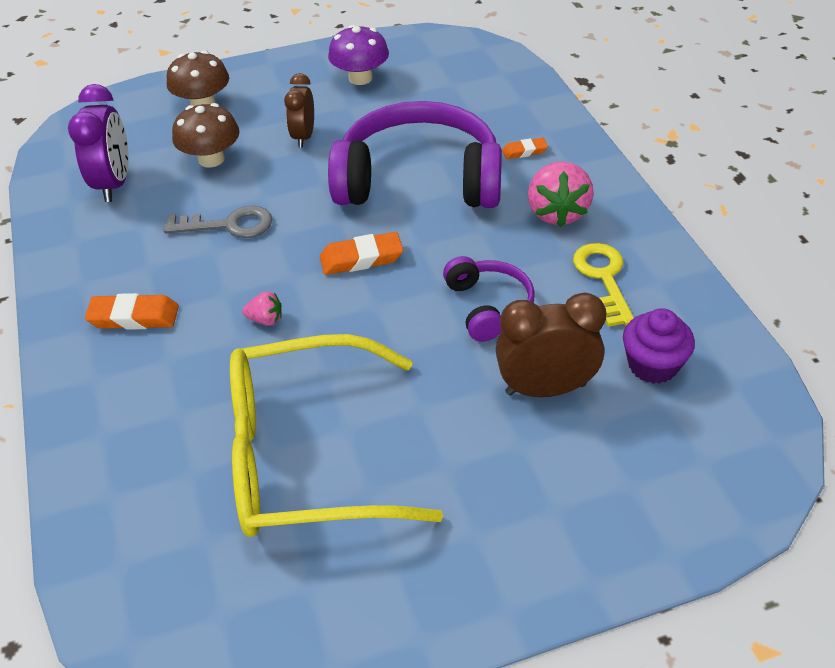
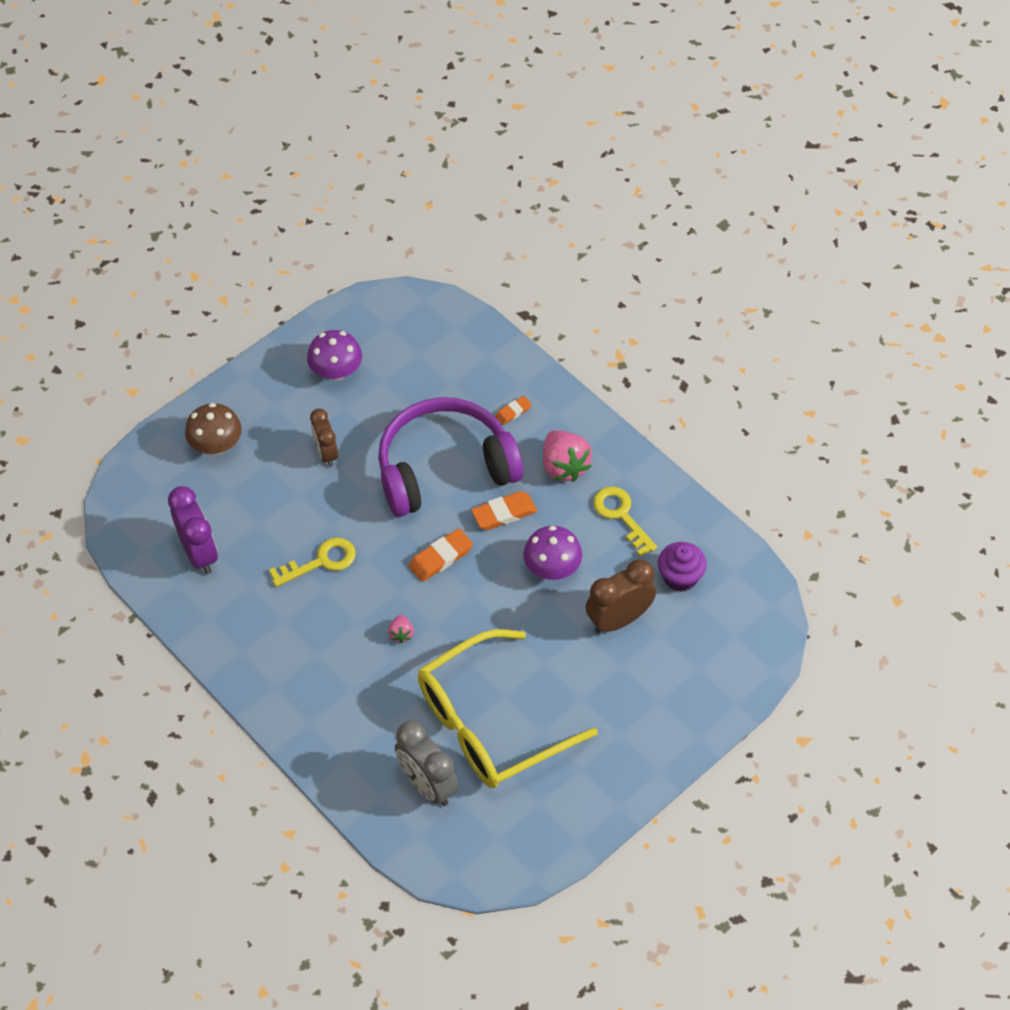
camera: 25 degrees left, 10 degrees up
orange eraser [85,293,179,330] -> orange eraser moved to [471,491,537,530]
grey key [164,205,273,238] -> yellow key [269,537,356,587]
brown mushroom [172,103,239,167] -> none
pink strawberry [242,292,282,326] -> pink strawberry turned 105 degrees clockwise [388,615,414,643]
purple headphones [443,256,535,342] -> purple mushroom [524,526,582,580]
none -> grey clock [395,721,459,806]

